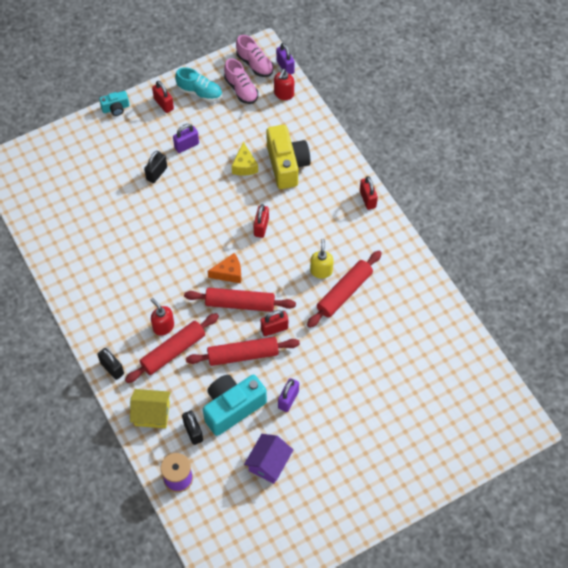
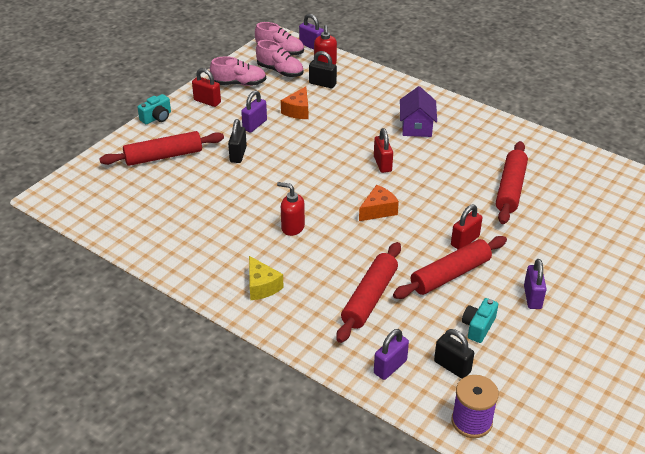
camera: 25 degrees left, 20 degrees down
black padlock [97,348,124,380] -> black padlock moved to [309,51,337,88]
yellow house [130,389,171,428] -> purple padlock [374,329,409,380]
red soap dispenser [151,298,174,336] -> red soap dispenser moved to [277,182,305,236]
turquoise shoe [175,67,222,102] -> pink shoe [210,56,266,86]
red rolling pin [184,288,296,312] -> red rolling pin moved to [99,131,224,166]
turquoise camera [203,375,267,436] -> turquoise camera [462,298,498,343], size x0.50
yellow cheese [232,142,258,176] -> yellow cheese moved to [249,256,284,300]
purple house [244,434,293,484] -> purple house moved to [400,86,437,137]
yellow camera [266,125,311,189] -> none
yellow soap dispenser [310,239,334,279] -> none
red padlock [360,176,378,210] -> none
none -> orange cheese [281,86,308,119]

